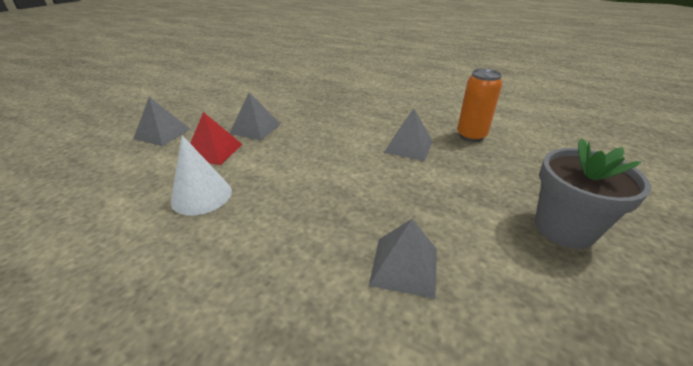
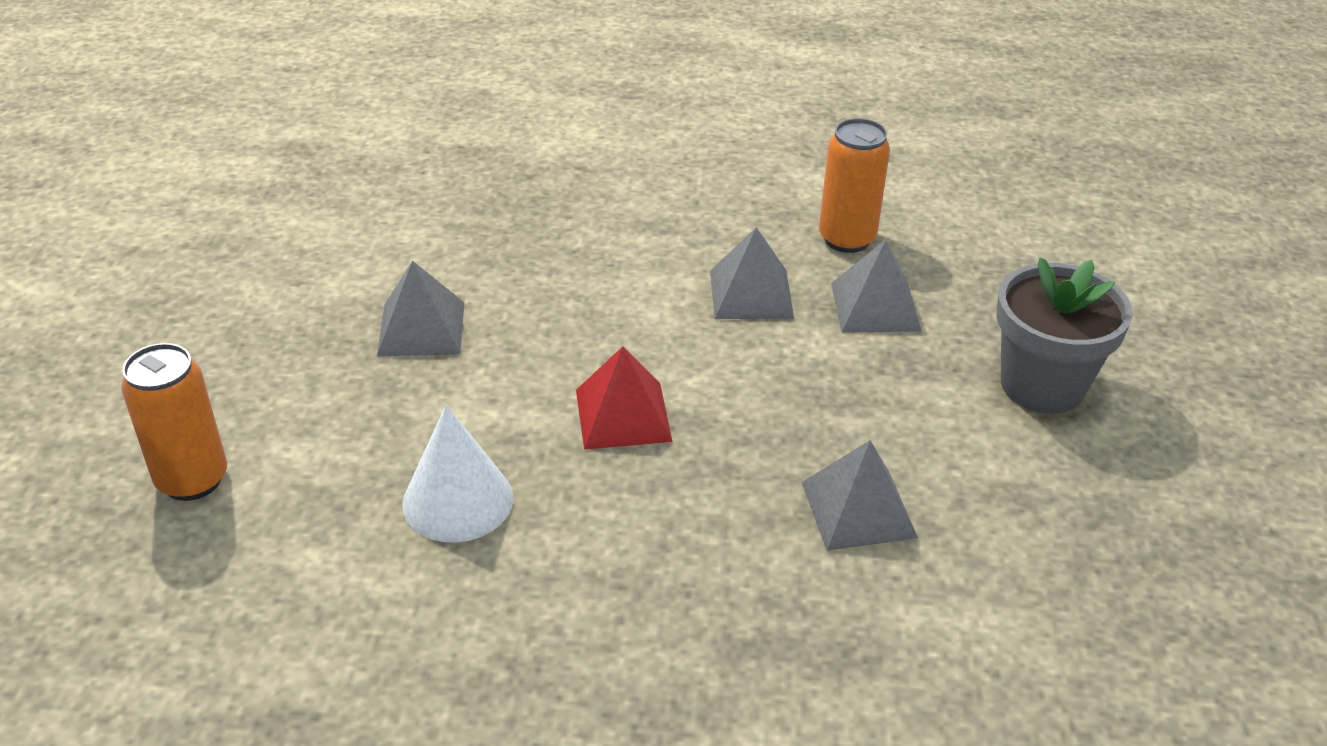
camera: 25 degrees left, 5 degrees up
grey pyramid [133,97,190,146] -> grey pyramid moved to [831,240,922,333]
red pyramid [190,112,242,165] -> red pyramid moved to [576,346,672,450]
none -> orange can [121,343,227,501]

